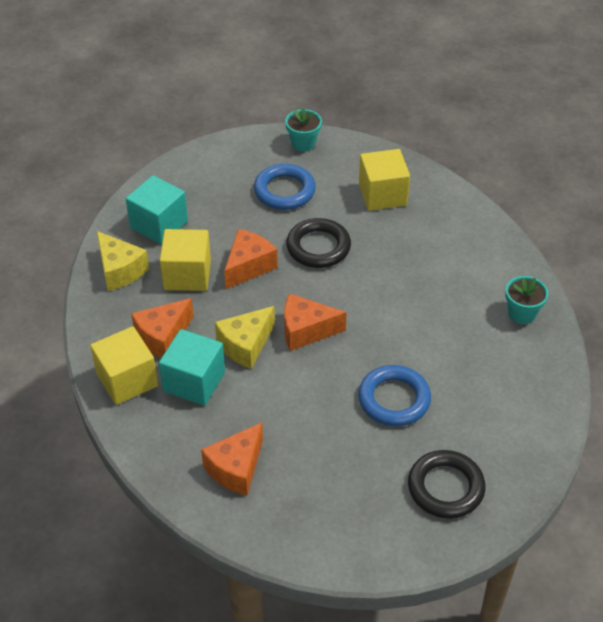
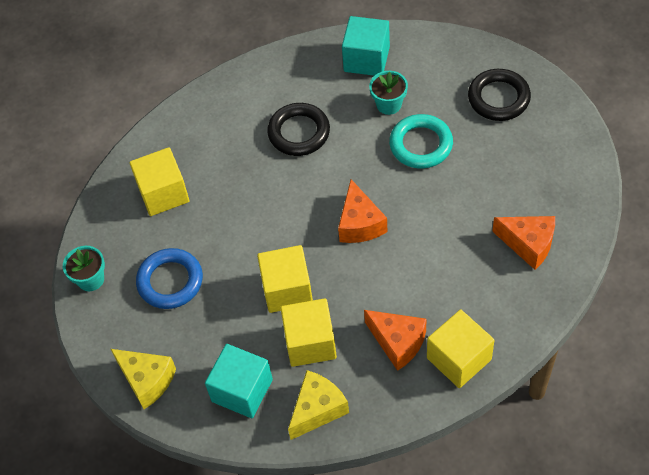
camera: 95 degrees left, 10 degrees up
turquoise cube [159,329,225,406] -> turquoise cube moved to [342,16,390,76]
yellow cheese [215,306,275,369] -> yellow cheese moved to [111,349,176,409]
orange cheese [224,229,278,289] -> yellow cube [257,245,313,313]
black ring [286,218,351,268] -> black ring moved to [267,103,330,156]
blue ring [358,365,431,426] -> turquoise ring [389,114,453,168]
turquoise flower pot [505,276,548,324] -> turquoise flower pot moved to [369,71,408,115]

